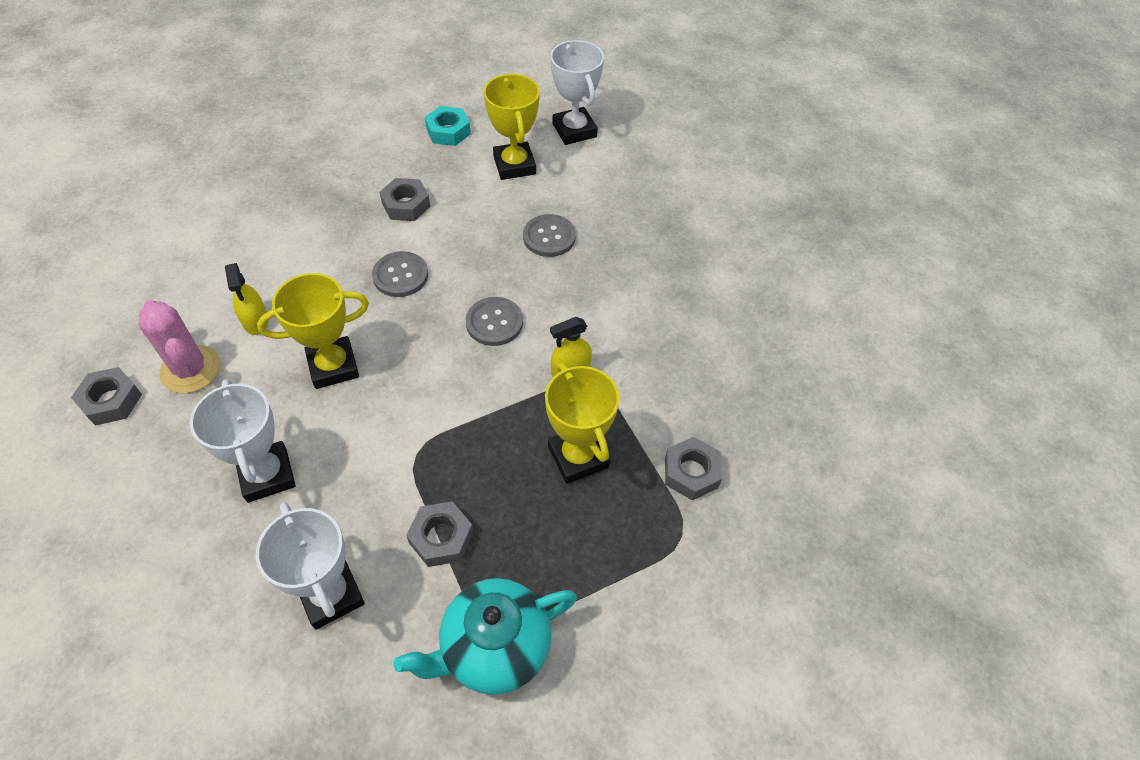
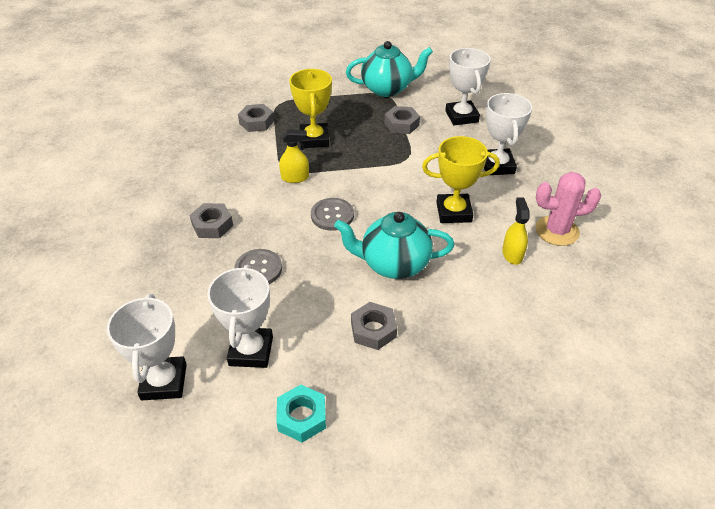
camera: 160 degrees left, 10 degrees down
grey nut [71,367,142,425] -> grey nut moved to [189,203,233,238]
pink cactus [139,300,220,393] -> pink cactus turned 75 degrees counterclockwise [536,172,601,246]
grey button [372,251,428,297] -> turquoise teapot [334,212,454,279]
yellow trophy [483,74,540,180] -> white trophy [207,265,273,368]

